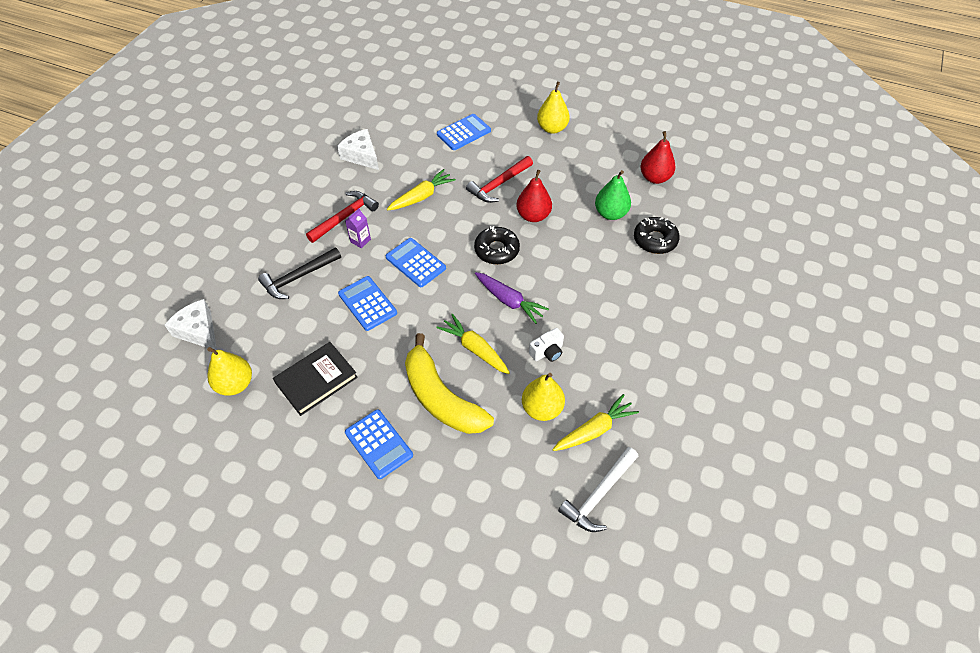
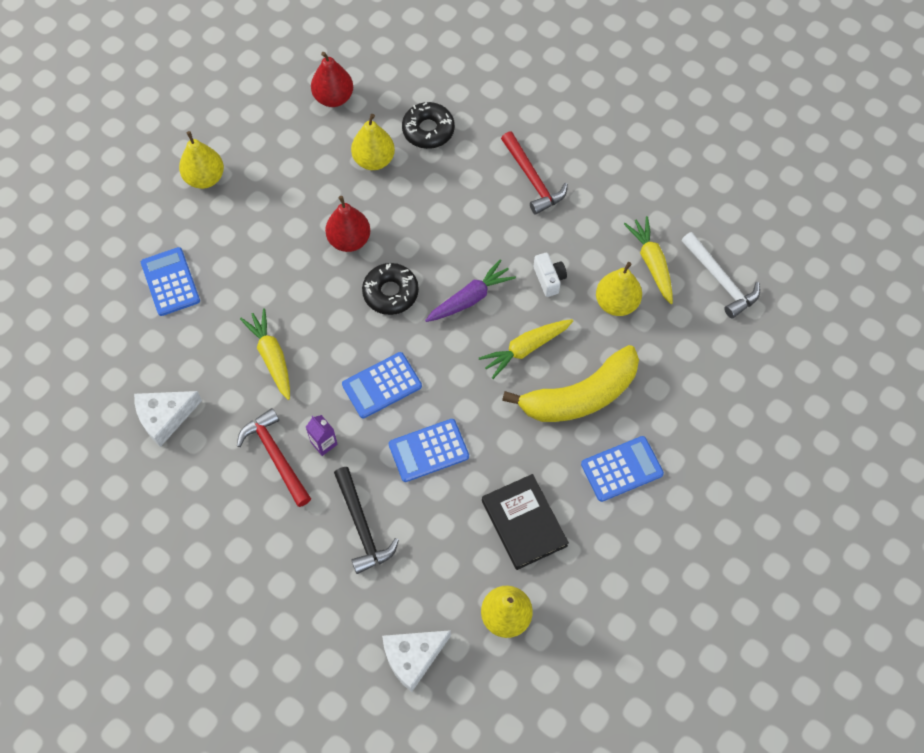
camera: 75 degrees left, 10 degrees up
red hammer [466,156,533,203] -> red hammer moved to [501,131,568,215]
green pear [595,170,631,220] -> yellow pear [351,114,395,170]

